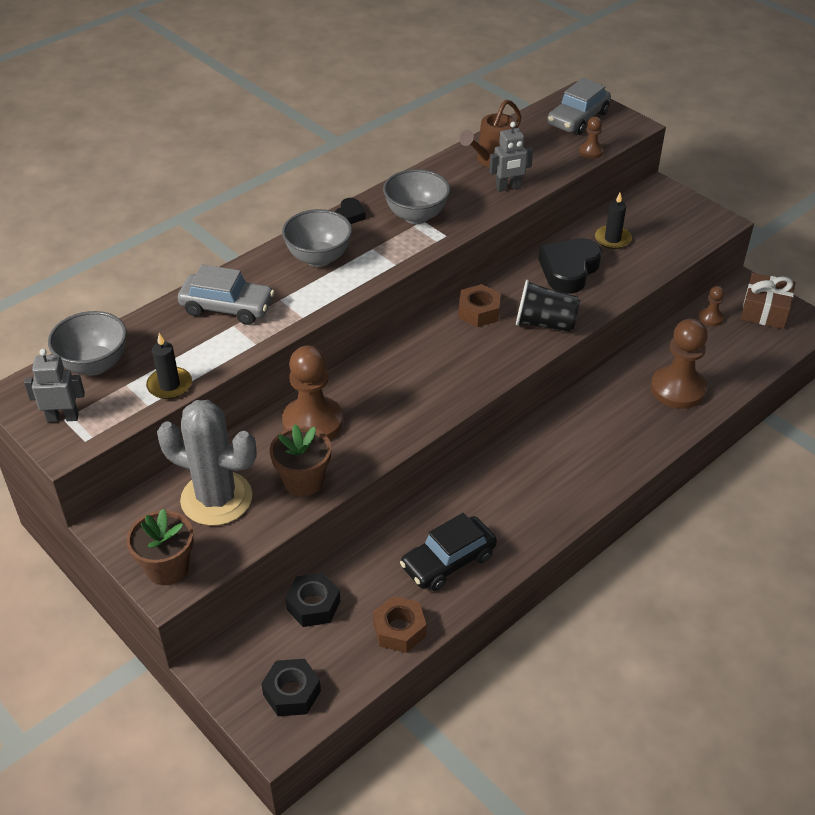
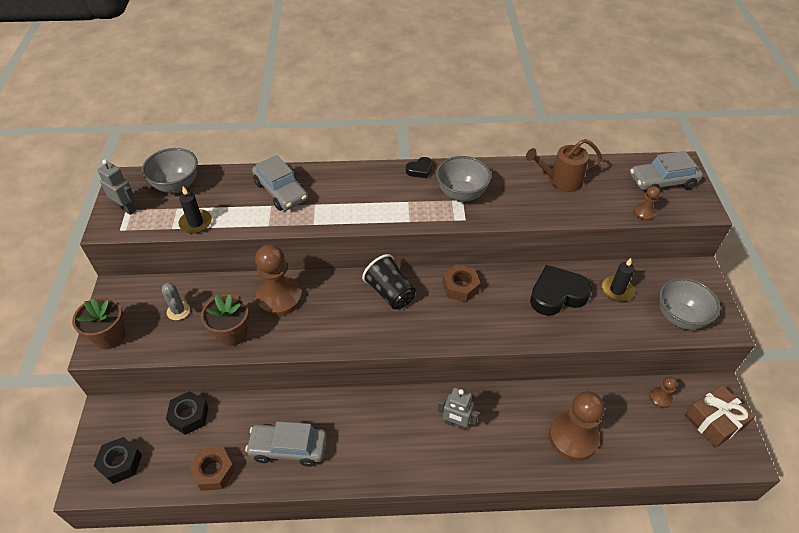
camera: 40 degrees right, 5 degrees up
grey cactus [157,400,257,526] -> grey cactus [161,282,190,320], size x0.45
grey bowl [282,209,352,267] -> grey bowl moved to [659,278,720,330]
black car [400,513,497,591] -> grey car [245,421,327,467]
grey robot [489,122,533,192] -> grey robot moved to [438,388,479,431]
black cup [516,280,580,332] -> black cup moved to [362,254,416,309]

